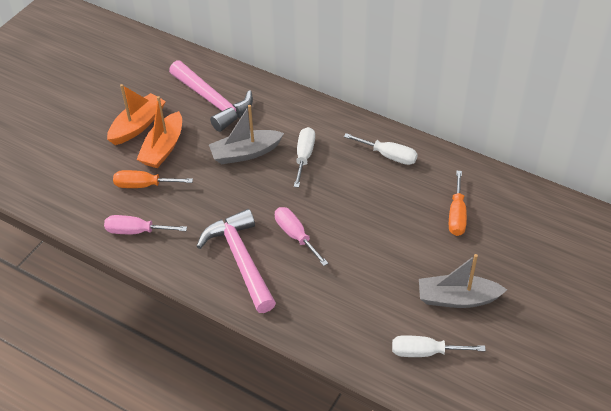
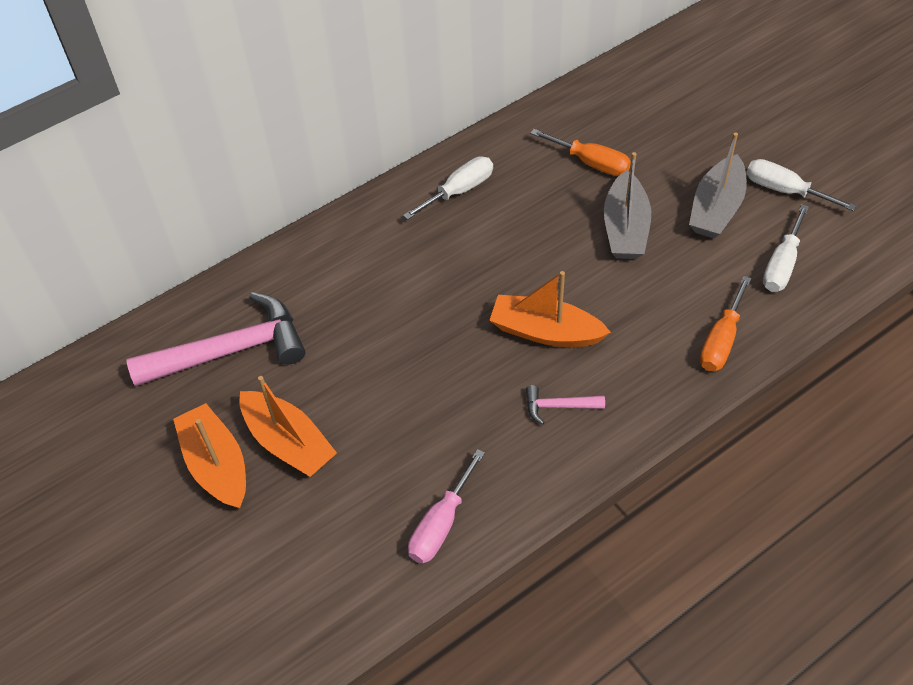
camera: 65 degrees left, 5 degrees up
orange screwdriver [113,170,193,188] -> orange screwdriver moved to [700,276,751,371]
pink hammer [196,209,276,313] -> pink hammer [526,385,605,425], size x0.44
grey boat [209,105,284,164] -> grey boat moved to [604,152,651,259]
pink screwdriver [275,207,328,266] -> orange boat [489,271,611,347]
white screwdriver [294,127,315,188] -> white screwdriver moved to [746,159,857,211]

